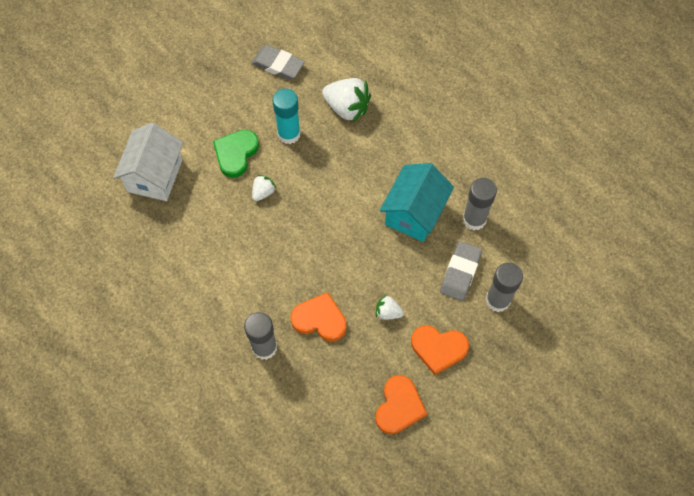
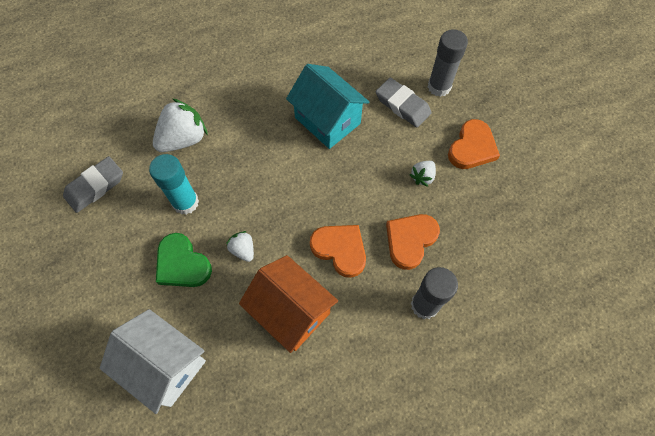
camera: 70 degrees left, 0 degrees up
orange heart [375,375,427,434] -> orange heart moved to [310,225,366,278]
grey glue stick [462,178,497,230] -> none
none -> orange house [239,255,338,353]

